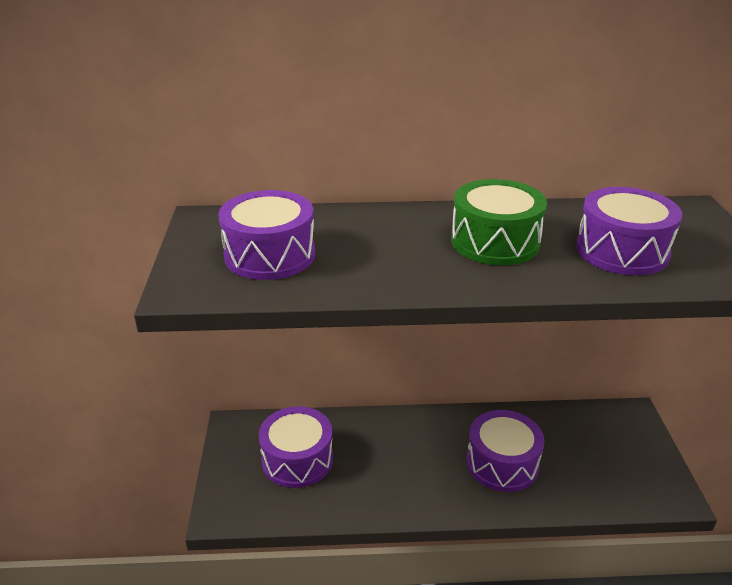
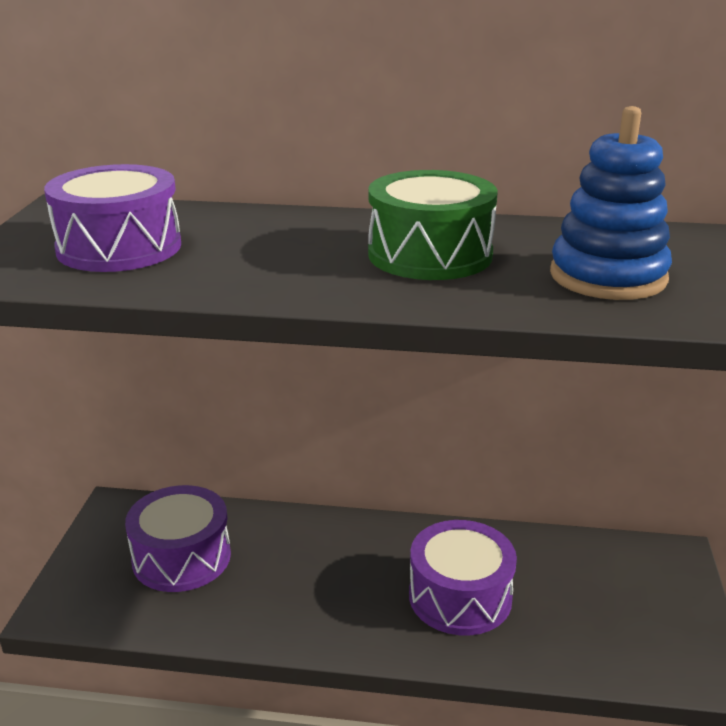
camera: 10 degrees right, 5 degrees down
purple drum [576,187,682,276] -> blue stacking toy [550,106,672,300]

